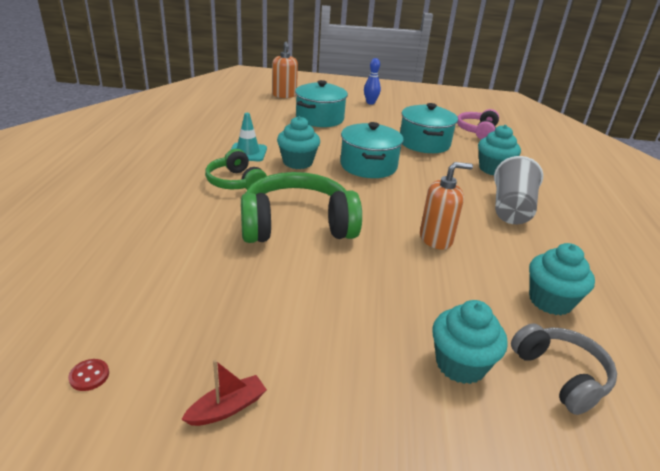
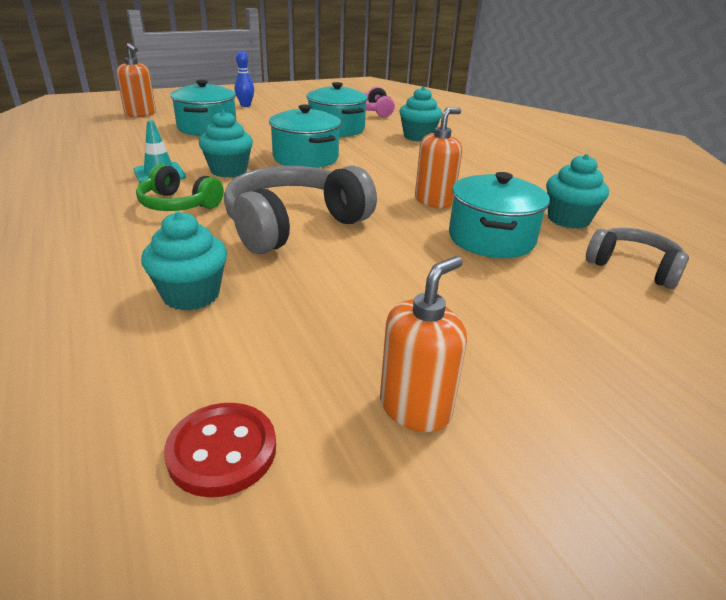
camera: 30 degrees left, 0 degrees up
red button [68,359,109,391] -> red button [164,403,276,497], size x2.00
red boat [181,360,267,426] -> orange soap dispenser [380,256,467,432]
green headphones [241,172,362,243] -> grey headphones [224,165,377,254]
turquoise cupcake [432,300,508,384] -> turquoise cupcake moved to [141,211,227,311]
grey cup [494,156,543,224] -> none
none -> turquoise pot [449,172,550,258]

